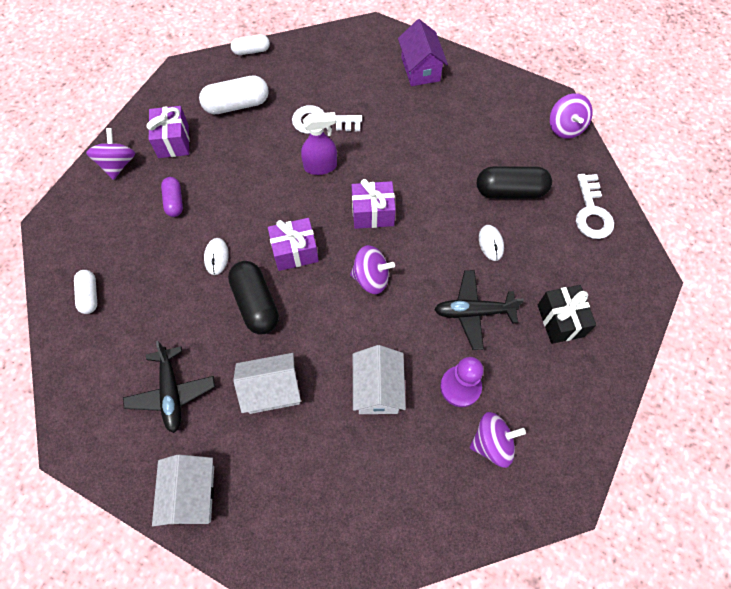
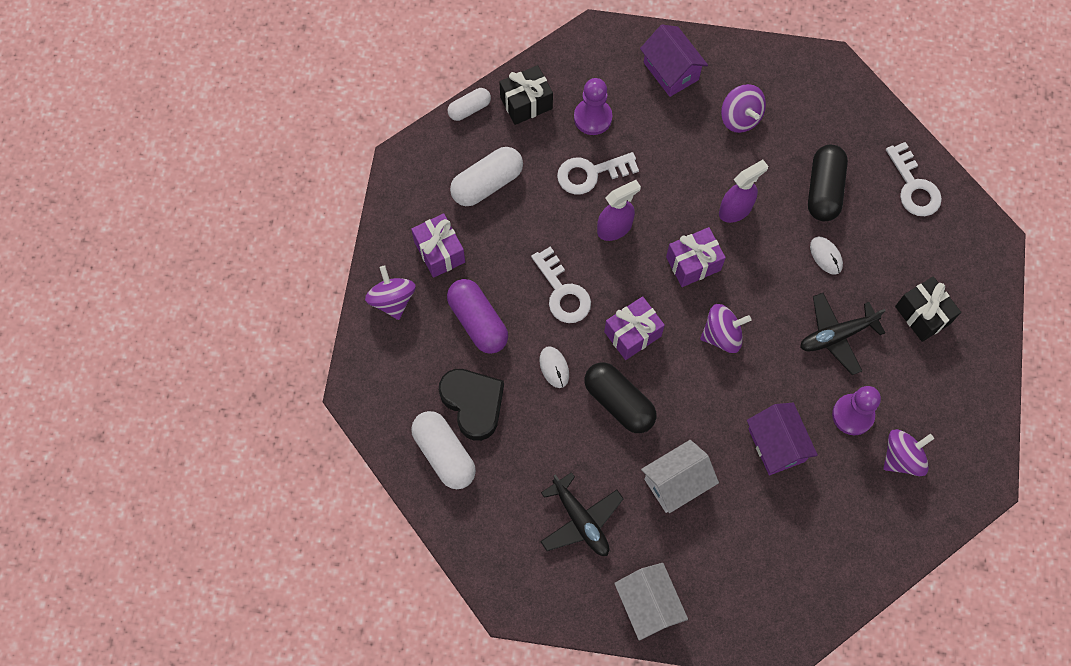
camera: 20 degrees left, 5 degrees up
white capsule [74,270,97,314] -> white capsule [411,411,476,489], size x1.68
purple capsule [161,177,183,217] -> purple capsule [447,279,508,354], size x1.68
white house [353,345,406,414] -> purple house [747,403,818,475]
black capsule [477,166,552,198] -> black capsule turned 60 degrees counterclockwise [808,145,848,221]
purple spinning top [550,93,593,139] -> purple spinning top moved to [721,84,766,133]
none -> black heart [439,369,504,441]
none -> black gift [499,65,553,125]
none -> white key [531,247,591,323]
none -> purple pawn [574,78,612,135]
none -> purple spray bottle [719,160,768,223]

